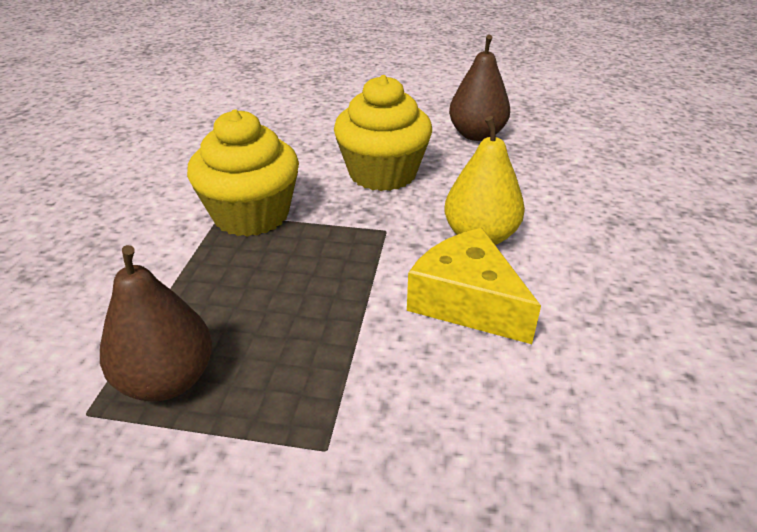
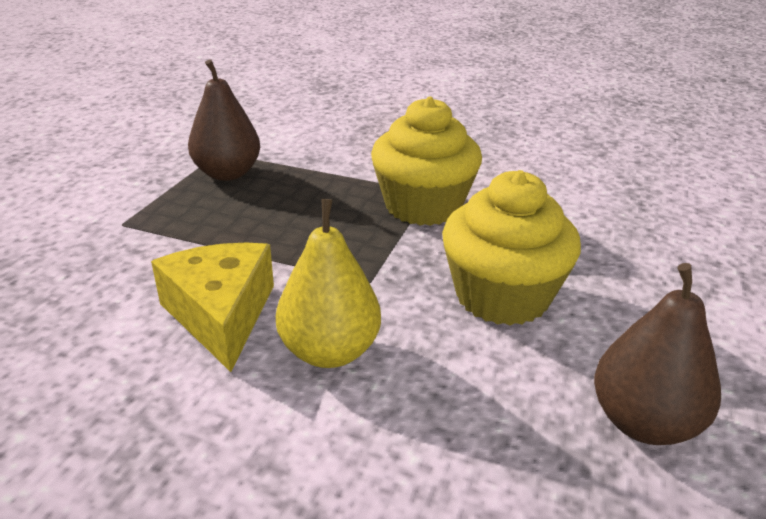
camera: 100 degrees right, 5 degrees down
yellow cheese [407,228,541,344] -> yellow cheese turned 75 degrees counterclockwise [151,243,274,372]

